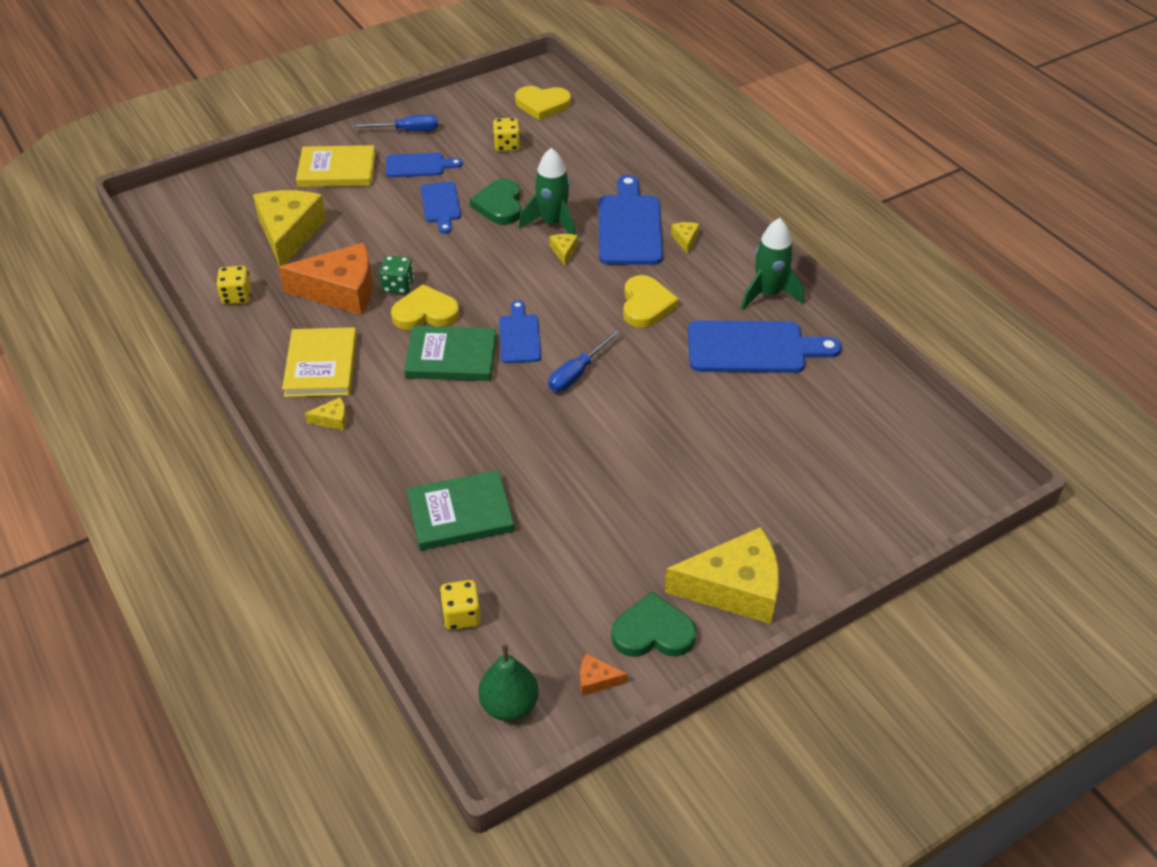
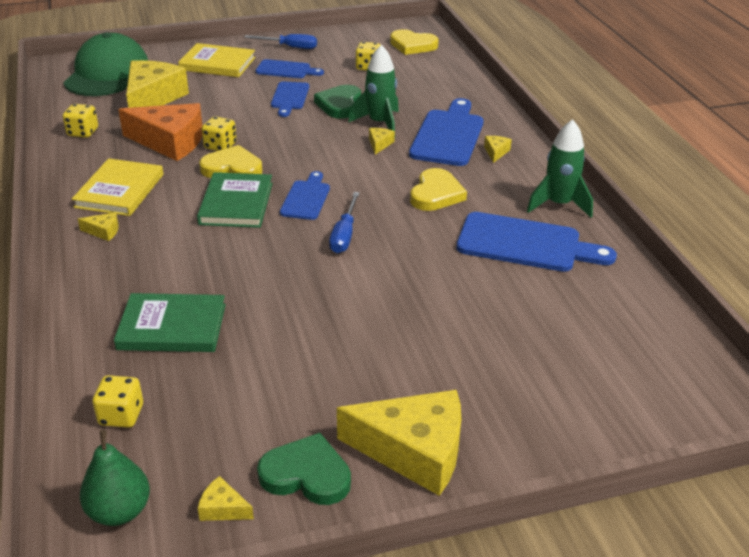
camera: 15 degrees right, 10 degrees down
green dice [379,256,414,294] -> yellow dice [202,116,237,151]
green book [404,326,497,381] -> green book turned 75 degrees clockwise [197,172,273,228]
blue screwdriver [548,330,620,392] -> blue screwdriver turned 45 degrees counterclockwise [329,192,360,253]
orange cheese [580,653,628,696] -> yellow cheese [198,476,254,521]
none -> green cap [63,32,148,96]

